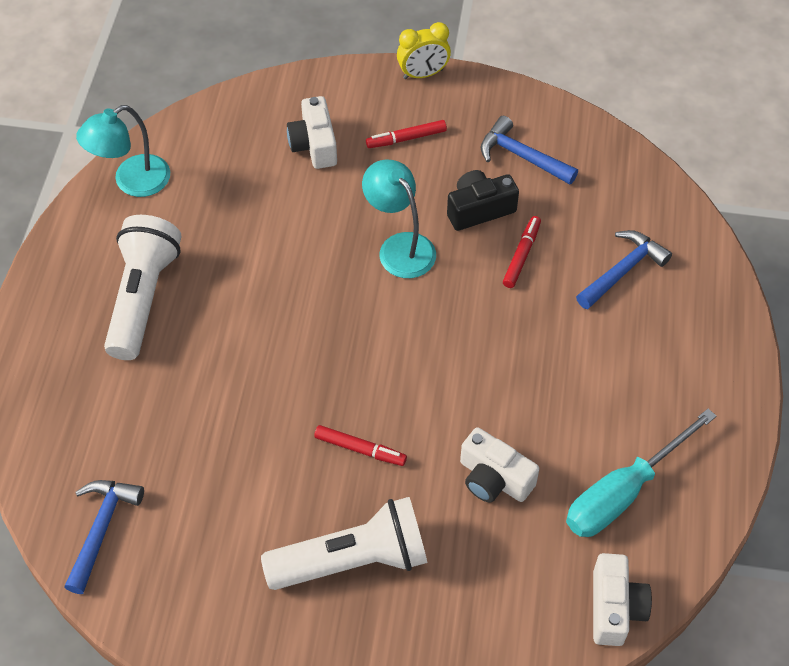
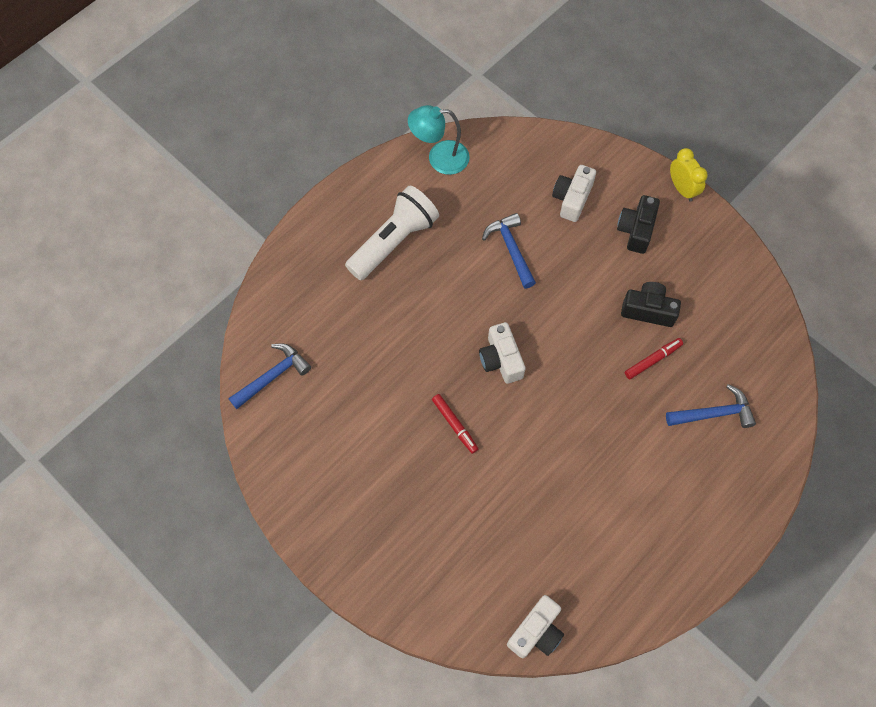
camera: 35 degrees right, 10 degrees up
white flashlight [261,497,428,590] -> none
turquoise lamp [362,159,436,278] -> none
red marker [366,120,447,148] -> black camera [617,195,660,254]
yellow clock [397,22,451,79] -> yellow clock turned 135 degrees counterclockwise [670,148,708,201]
white camera [460,427,539,503] -> white camera moved to [479,322,526,384]
blue hammer [480,116,578,185] -> blue hammer moved to [482,213,536,288]
turquoise screwdriver [566,409,716,537] -> none

